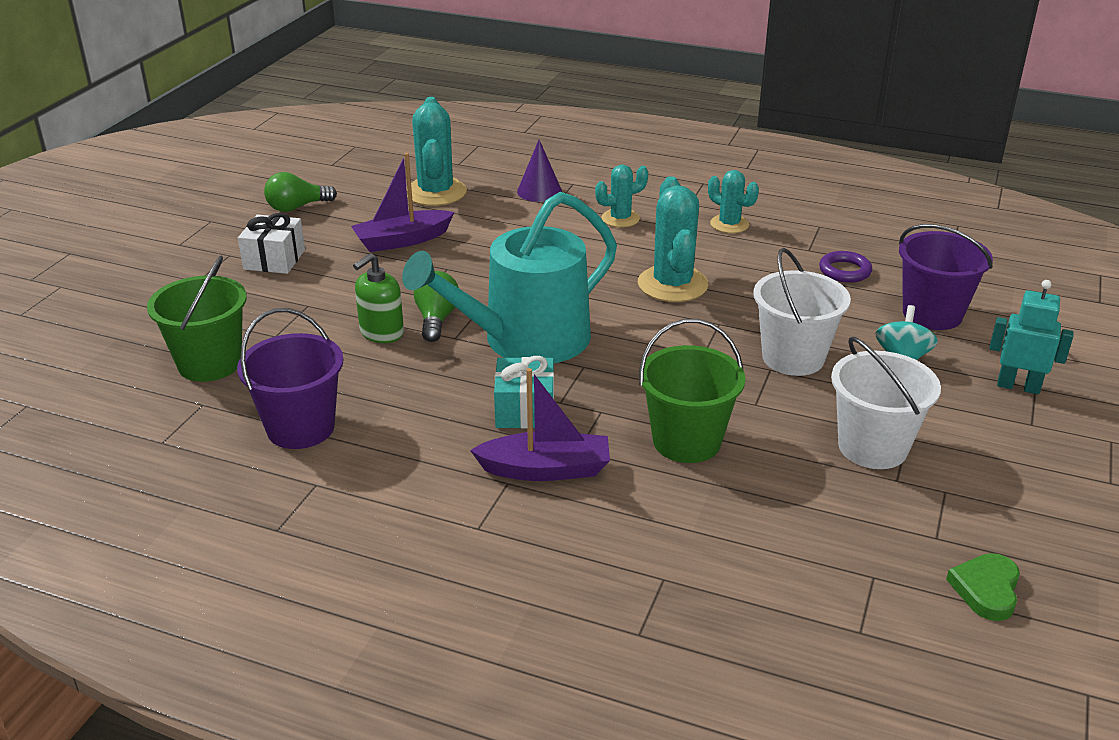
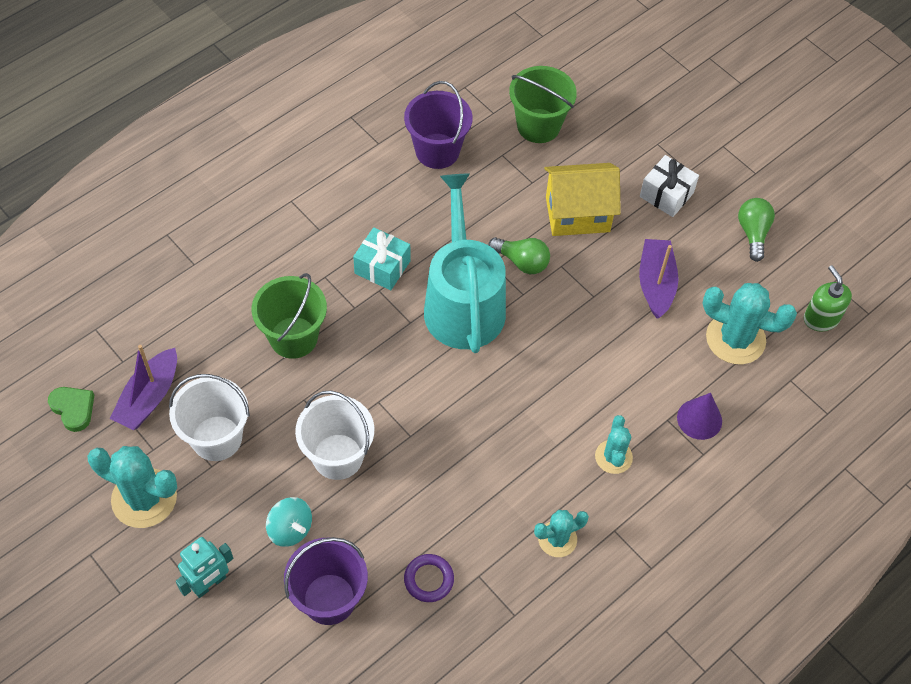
camera: 115 degrees right, 25 degrees up
green soap dispenser [353,253,404,343] -> green soap dispenser moved to [804,265,852,332]
purple boat [470,368,610,481] -> purple boat moved to [110,345,177,430]
turquoise cactus [638,176,709,302] -> turquoise cactus moved to [87,446,177,528]
none -> yellow house [544,163,621,236]

